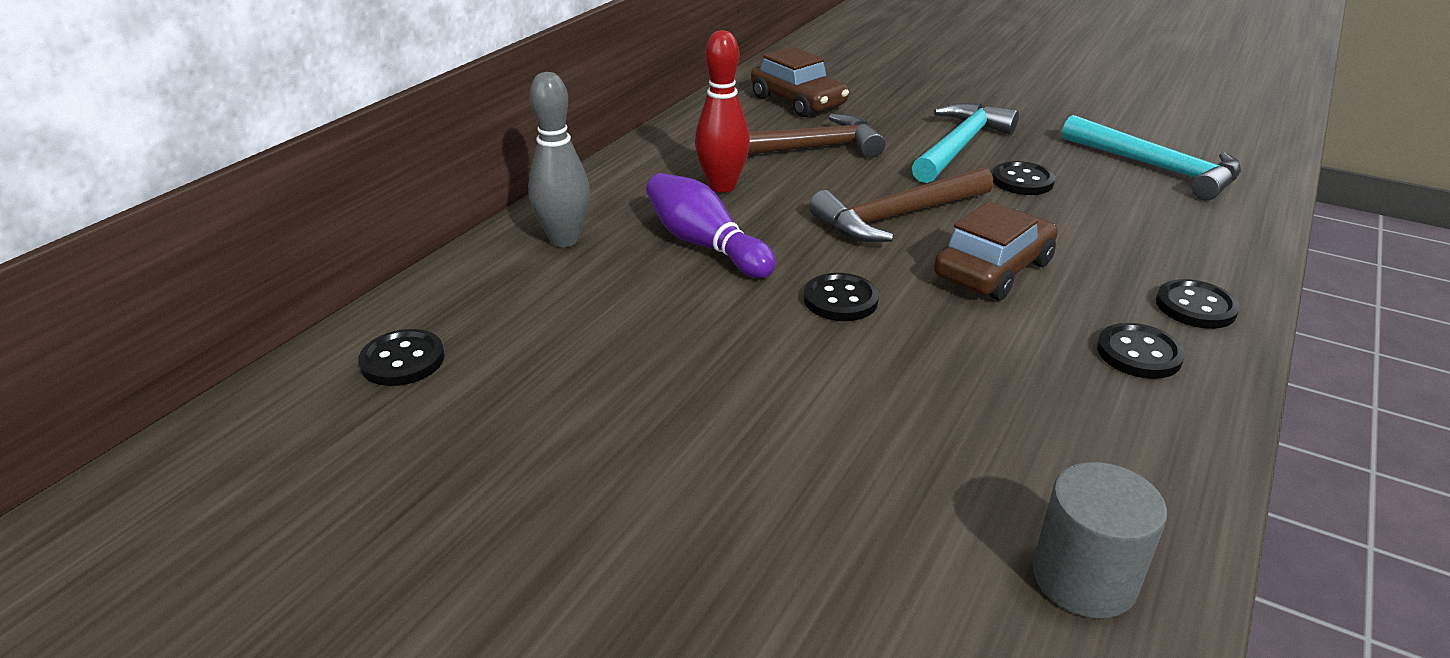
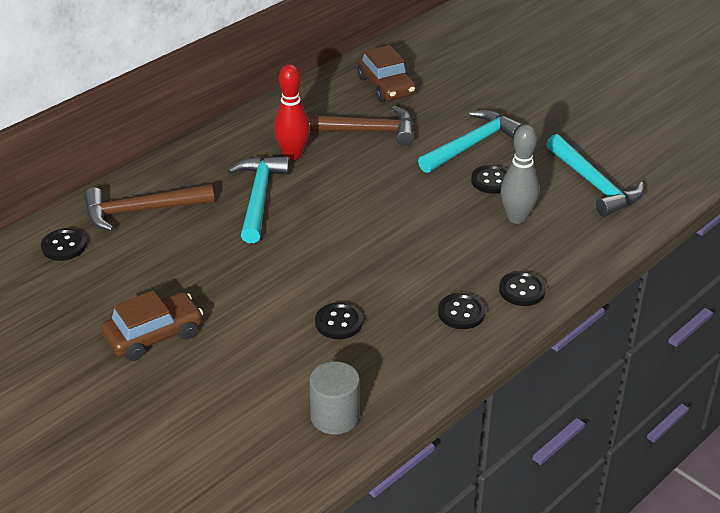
camera: 15 degrees right, 5 degrees up
grey bowling pin [528,72,590,247] -> grey bowling pin moved to [501,124,539,224]
purple bowling pin [646,173,776,278] -> turquoise hammer [228,156,290,243]
black button [804,273,879,321] -> black button moved to [315,302,363,339]
brown hammer [809,166,994,242] -> brown hammer moved to [84,184,215,231]
brown car [934,202,1058,300] -> brown car moved to [101,290,204,361]

